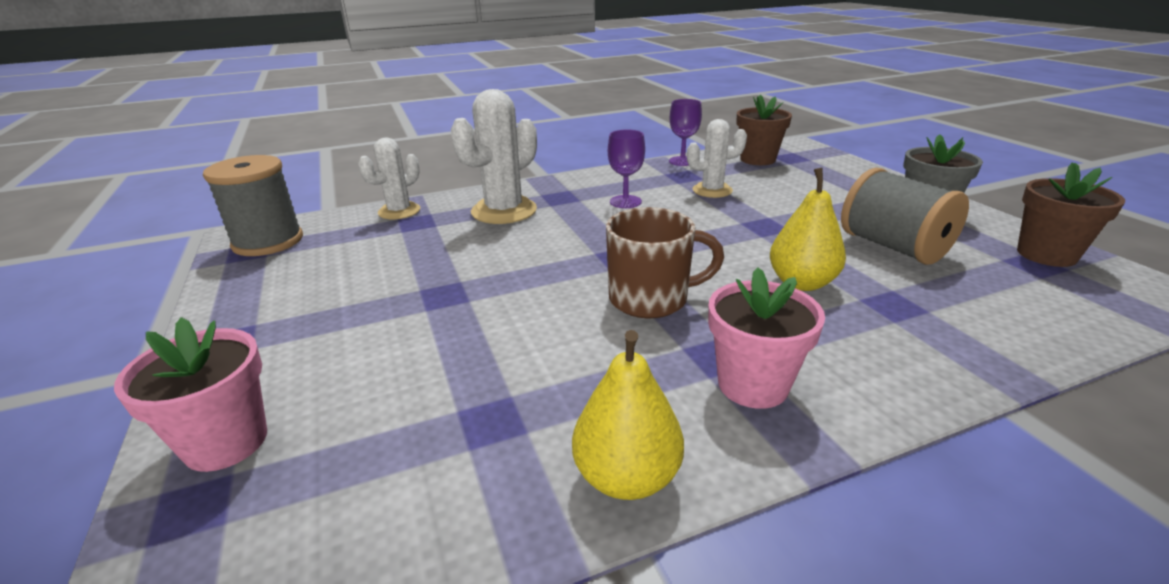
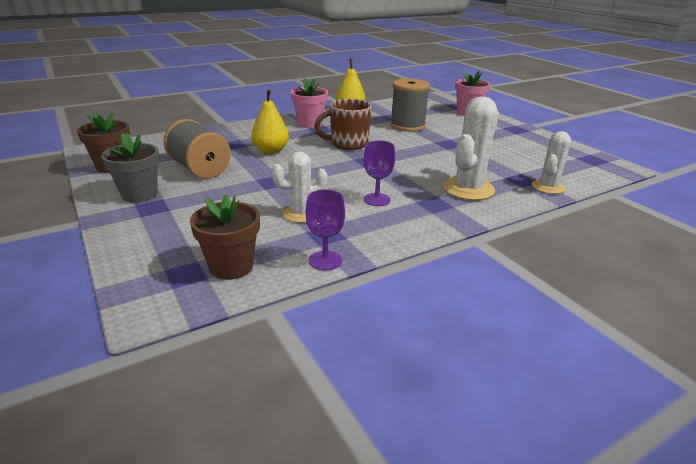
camera: 170 degrees right, 0 degrees up
grey spool [203,155,303,256] -> grey spool moved to [390,78,430,132]

